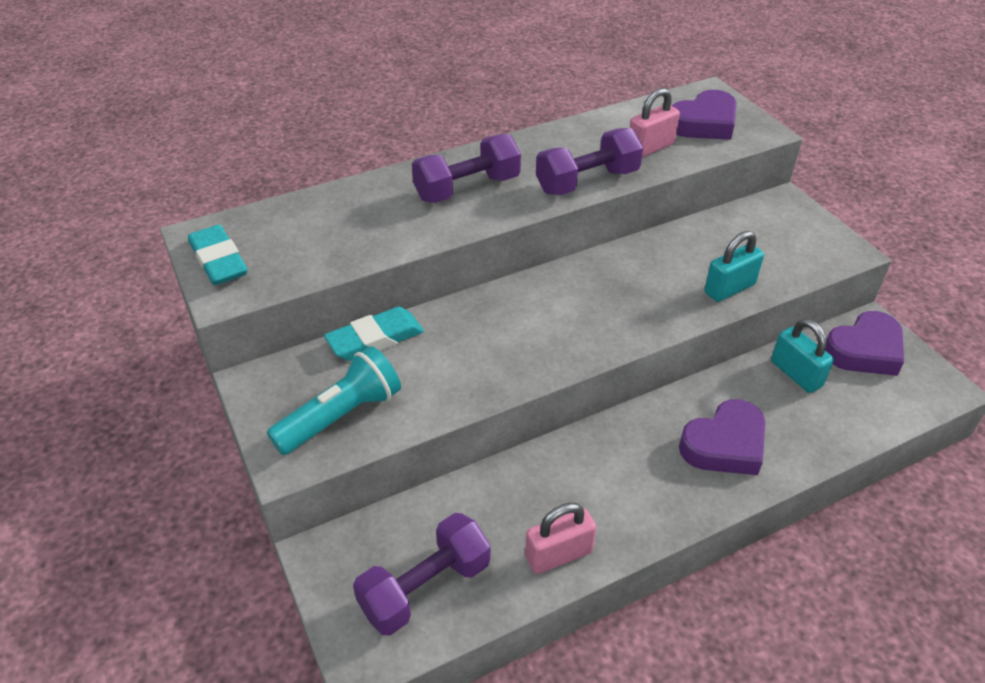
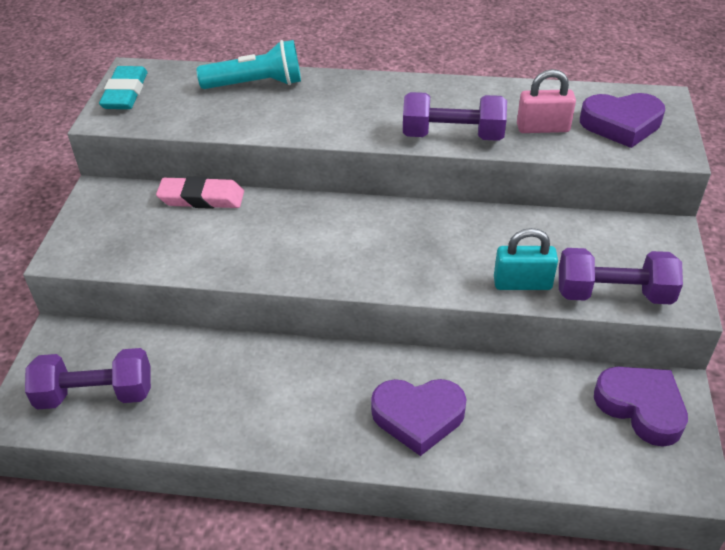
camera: 35 degrees right, 0 degrees up
turquoise flashlight [267,346,401,455] -> turquoise flashlight moved to [197,40,301,89]
turquoise eraser [324,307,424,361] -> pink eraser [156,176,244,209]
purple dumbbell [412,134,521,203] -> purple dumbbell moved to [559,248,683,304]
pink padlock [525,503,596,574] -> none
turquoise padlock [771,319,834,393] -> none
purple heart [825,311,904,376] -> purple heart turned 135 degrees counterclockwise [594,367,688,447]

